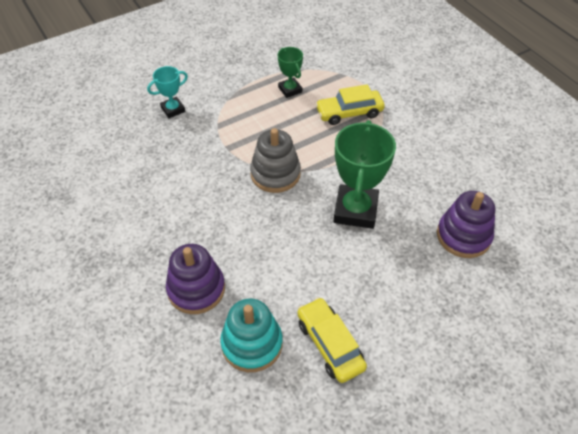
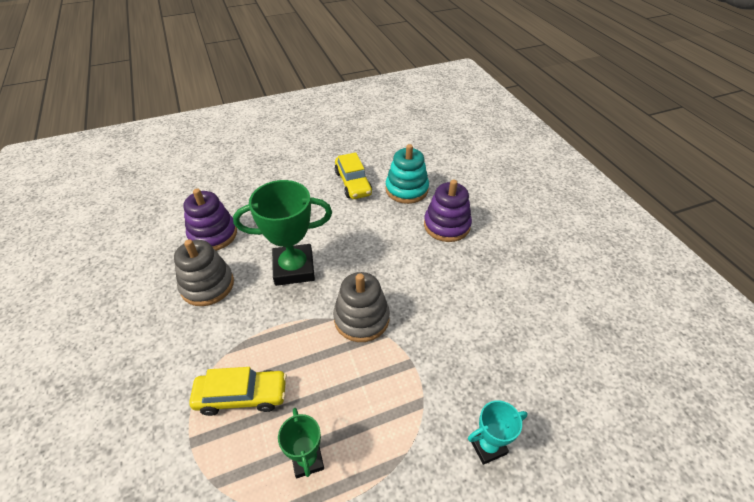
camera: 170 degrees left, 5 degrees down
green trophy [333,120,396,229] -> green trophy turned 60 degrees clockwise [233,180,332,286]
none -> grey stacking toy [174,239,234,306]

